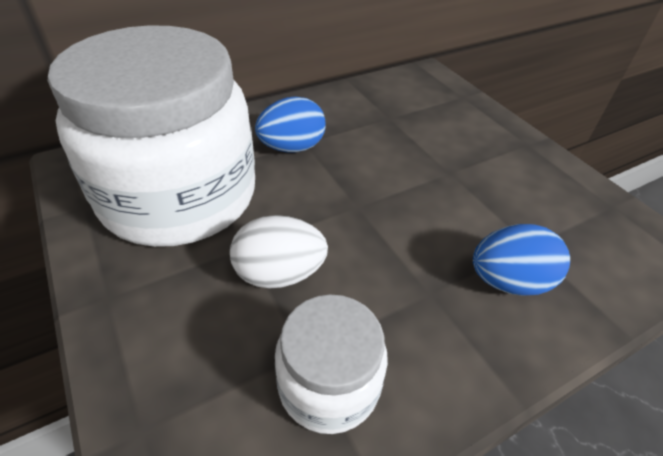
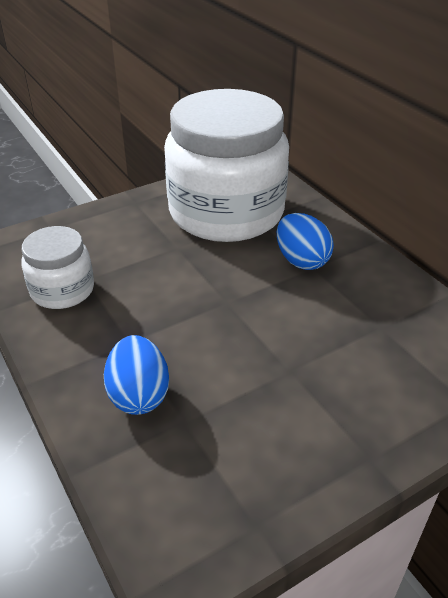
camera: 90 degrees right, 5 degrees down
white egg [230,215,328,288] -> none

